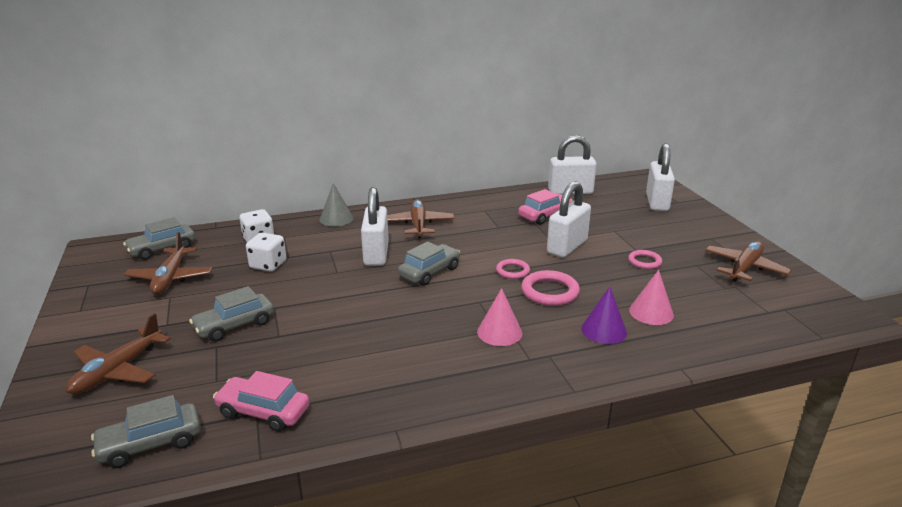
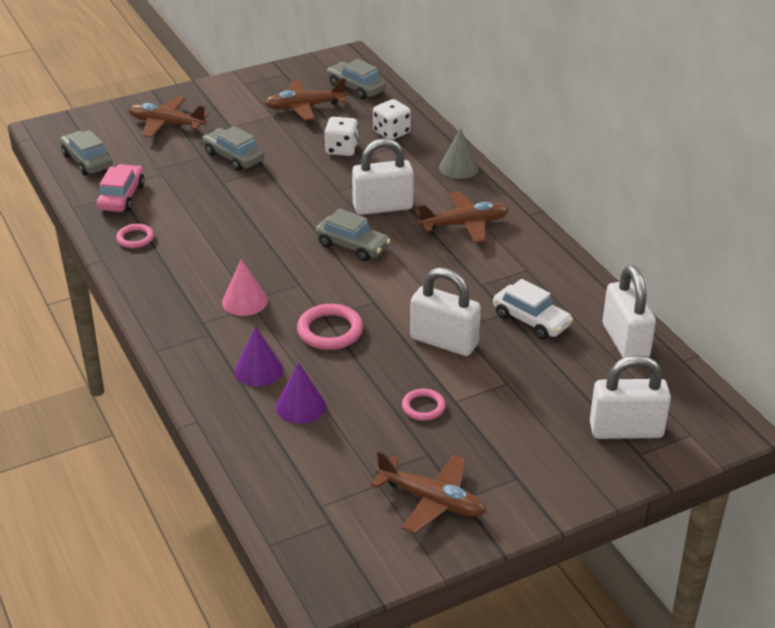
camera: 80 degrees right, 10 degrees up
pink ring [496,259,530,279] -> pink ring moved to [116,224,154,248]
pink car [518,189,572,225] -> white car [493,279,573,339]
pink cone [629,270,674,325] -> purple cone [276,362,326,424]

